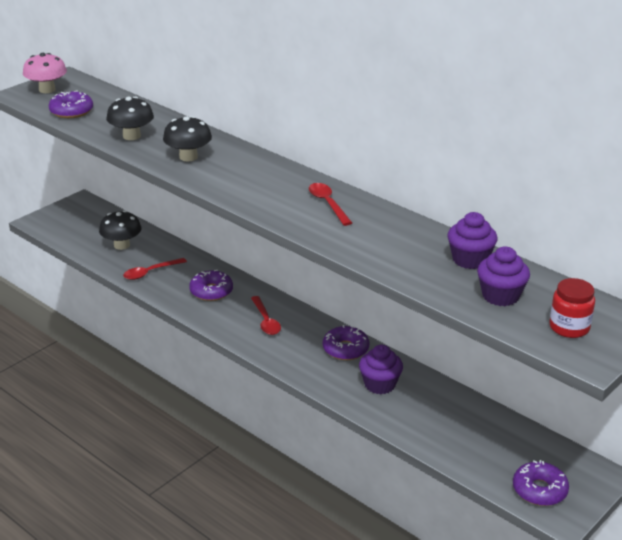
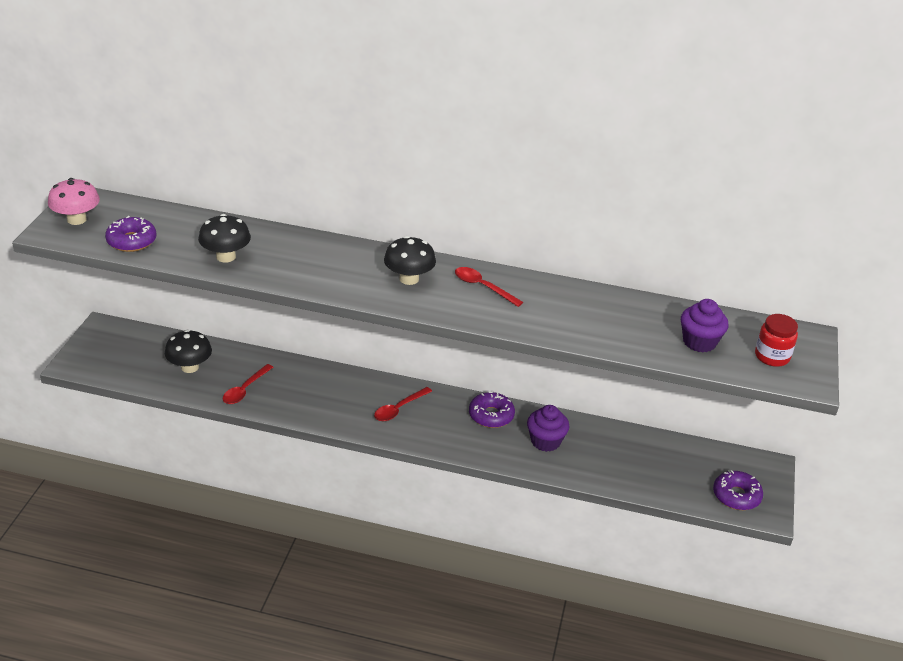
camera: 30 degrees left, 5 degrees up
black mushroom [163,116,212,161] -> black mushroom moved to [384,236,436,285]
purple donut [189,270,233,301] -> none
red spoon [251,296,281,335] -> red spoon turned 90 degrees clockwise [374,387,432,421]
purple cupcake [447,212,497,269] -> none

